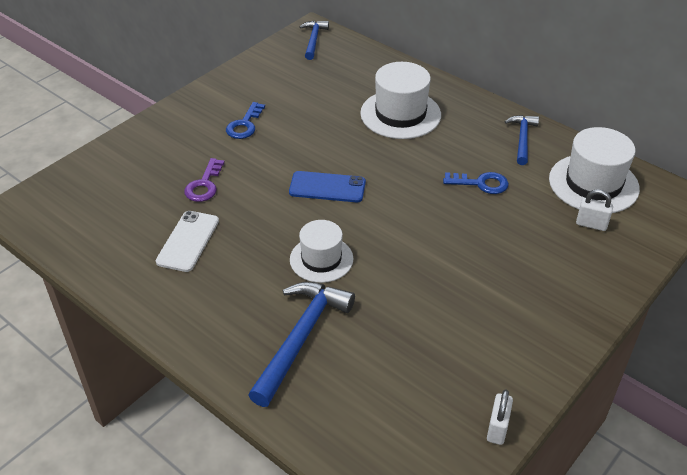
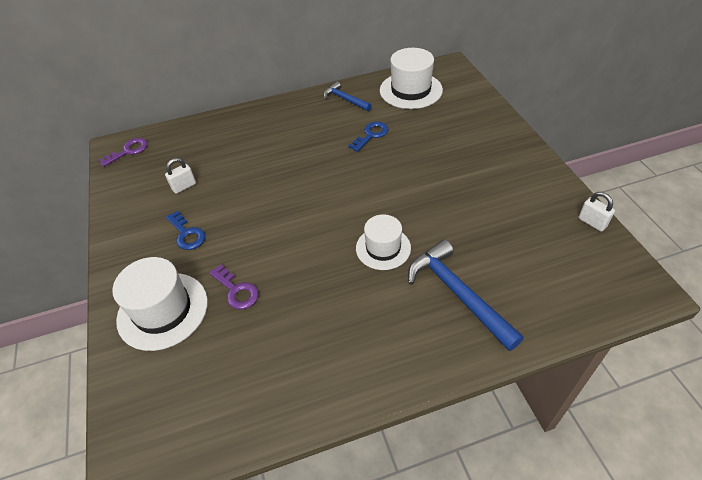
camera: 55 degrees left, 5 degrees up
white phone [156,211,219,272] -> none
blue phone [289,171,366,202] -> none
blue hammer [299,21,329,60] -> purple key [99,138,148,167]
white hat [360,62,441,139] -> white hat moved to [112,257,208,351]
white padlock [576,189,613,231] -> white padlock moved to [165,158,196,194]

